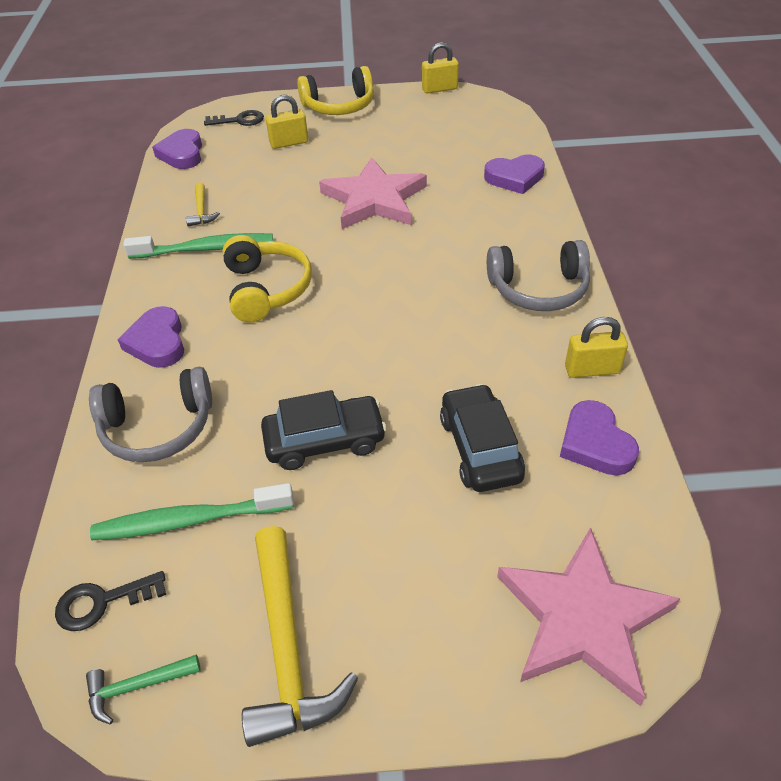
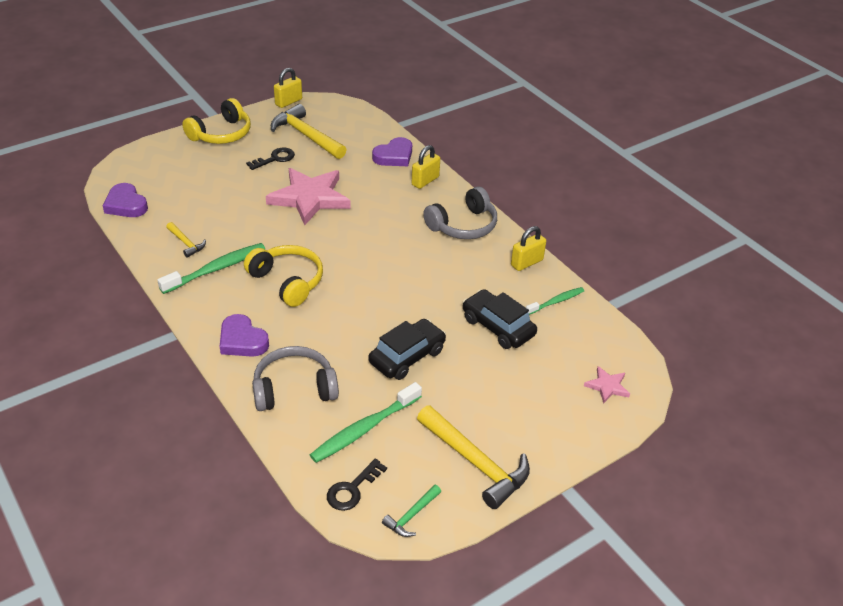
camera: 35 degrees left, 5 degrees down
grey headphones [89,367,212,462] -> grey headphones turned 150 degrees counterclockwise [252,346,339,411]
black key [204,110,264,126] -> black key moved to [246,148,295,170]
yellow padlock [266,95,308,149] -> yellow padlock moved to [412,145,440,189]
pink star [497,527,681,706] -> pink star [584,366,630,403], size x0.45
purple heart [560,400,639,476] -> green toothbrush [526,287,584,315]
none -> yellow hammer [271,104,347,159]

